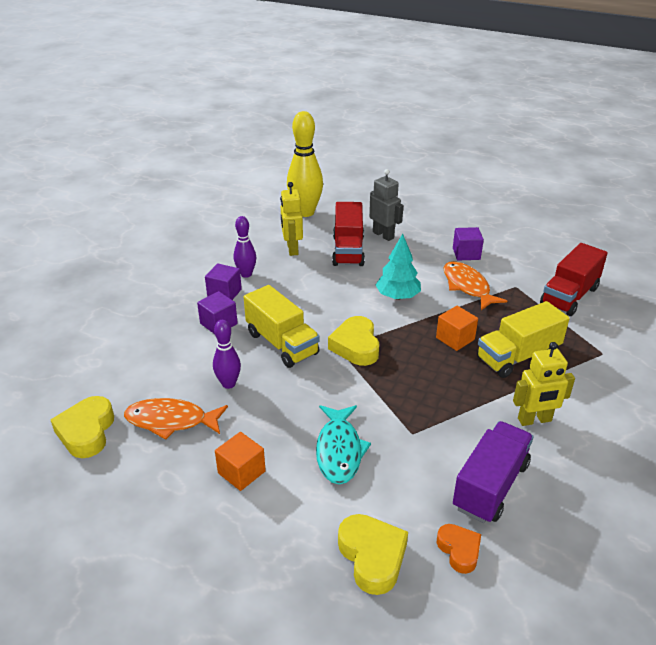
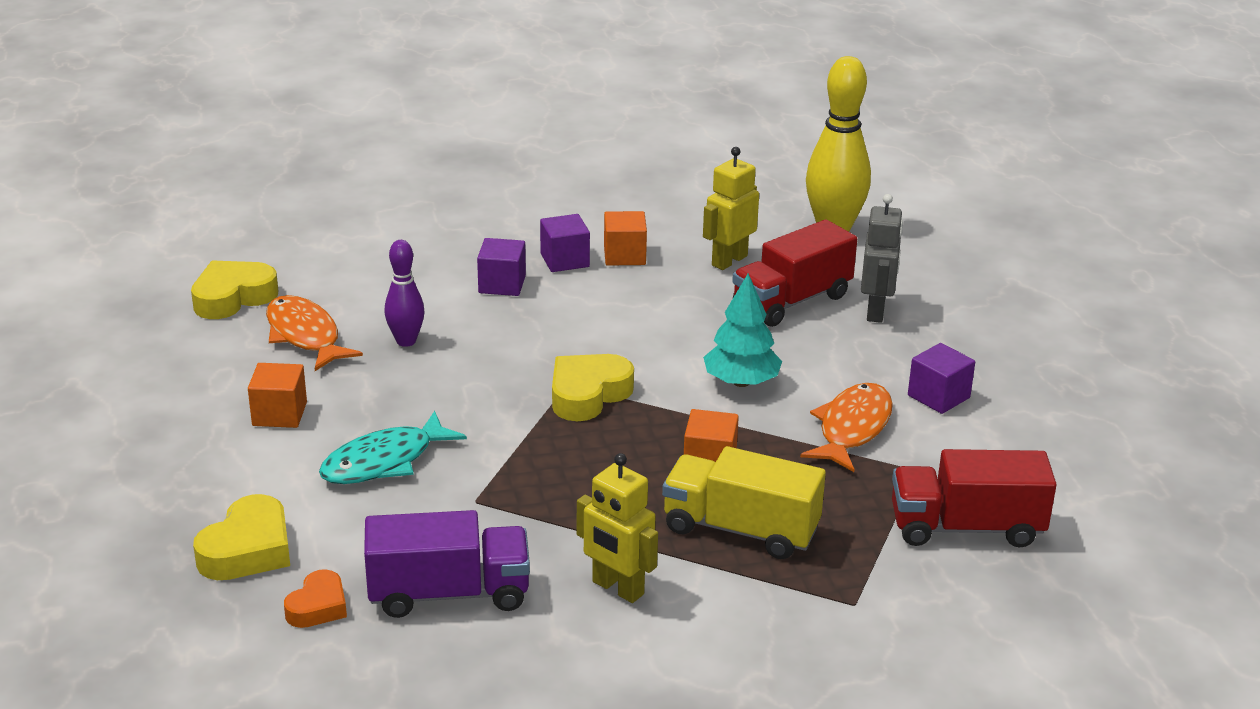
camera: 50 degrees right, 5 degrees down
purple bowling pin [234,216,256,278] -> orange cube [604,211,647,266]
yellow truck [244,285,320,368] -> none

